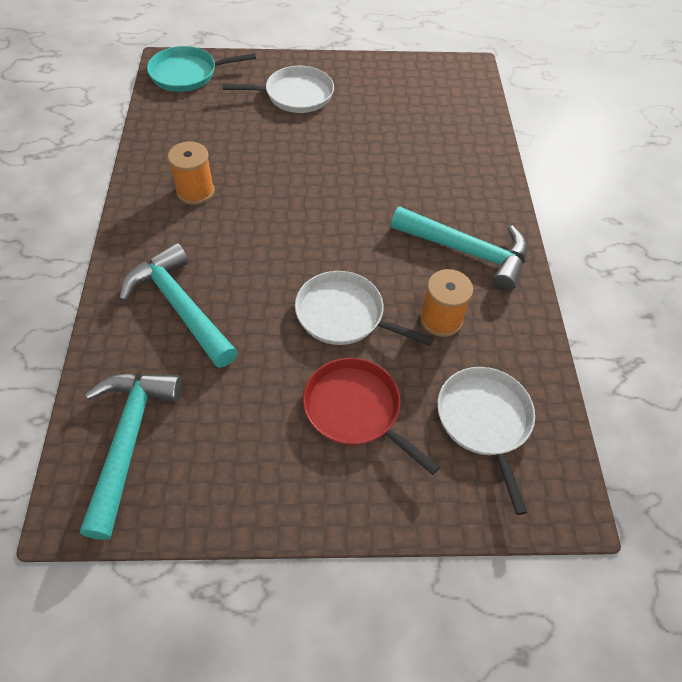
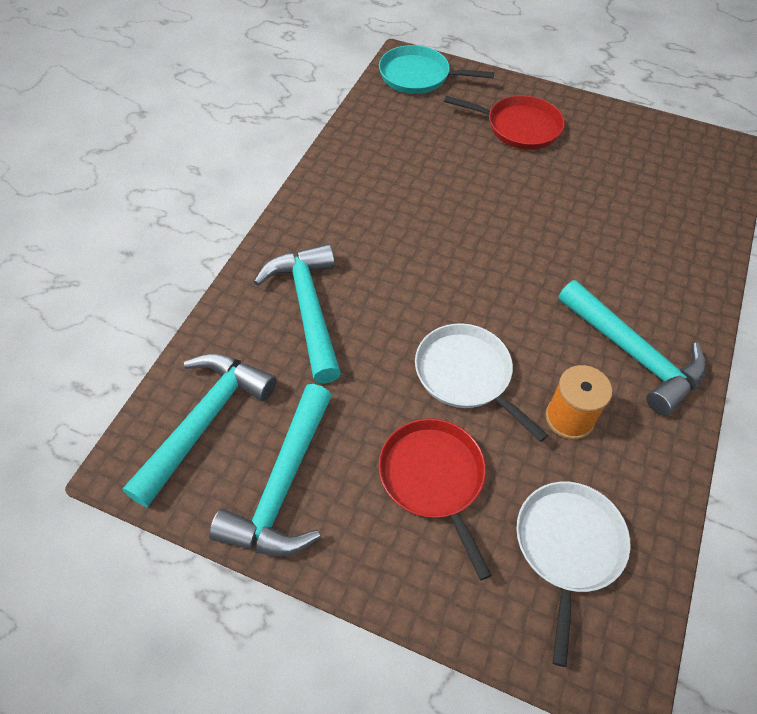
camera: 25 degrees right, 0 degrees up
orange spool [168,141,215,205] -> none
white pan [222,66,334,113] -> red pan [444,95,565,150]
none -> turquoise hammer [209,384,332,556]

